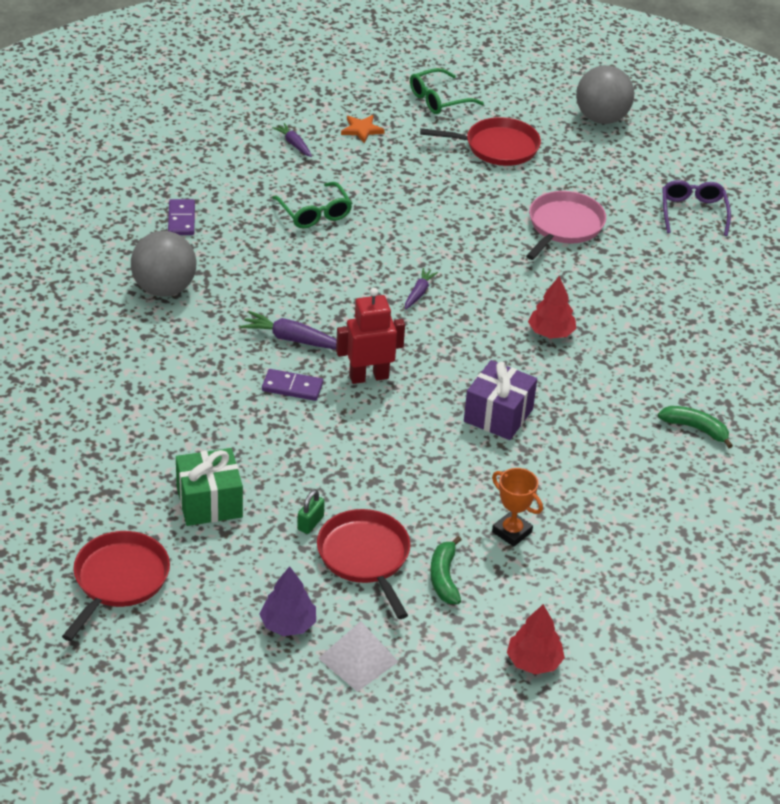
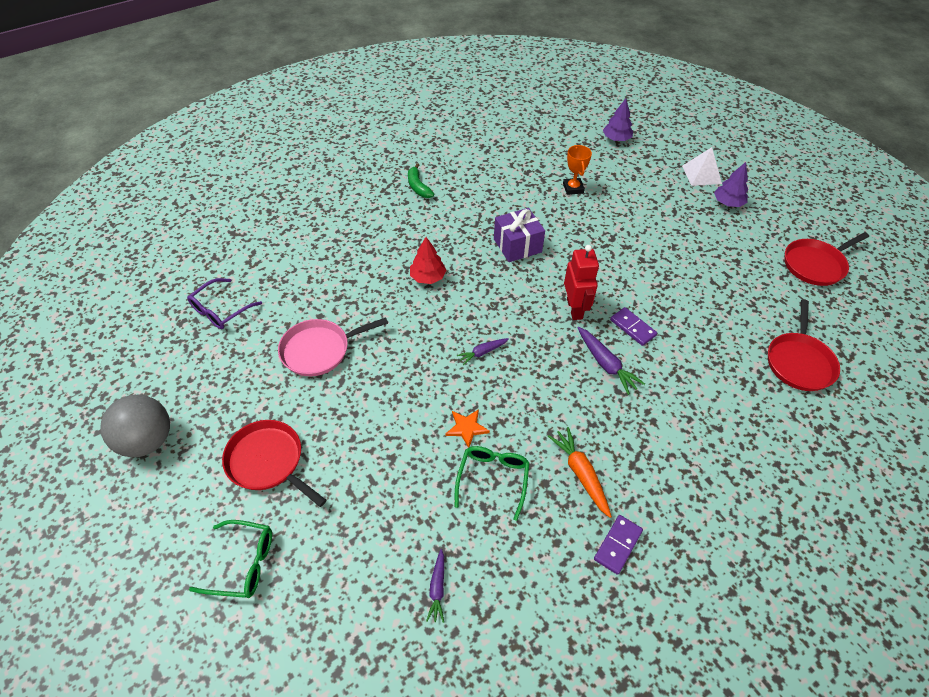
camera: 140 degrees left, 10 degrees up
grey ball [131,231,196,297] -> none
green gift [176,448,243,526] -> none
green padlock [297,489,325,534] -> none
red pan [317,509,411,619] -> red pan moved to [768,299,840,391]
red robot [336,288,405,384] -> red robot turned 120 degrees counterclockwise [564,245,599,320]
orange star [341,115,385,144] -> orange star moved to [445,409,490,448]
green banana [430,536,461,604] -> none
red tree [507,604,565,674] -> purple tree [603,99,633,141]
none -> orange carrot [548,427,612,518]

